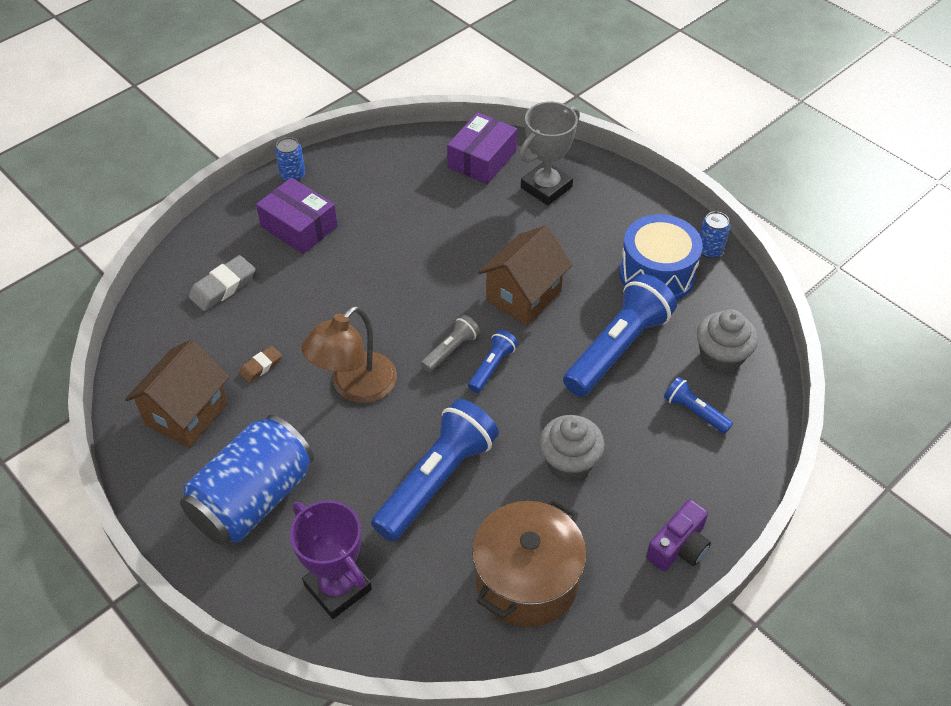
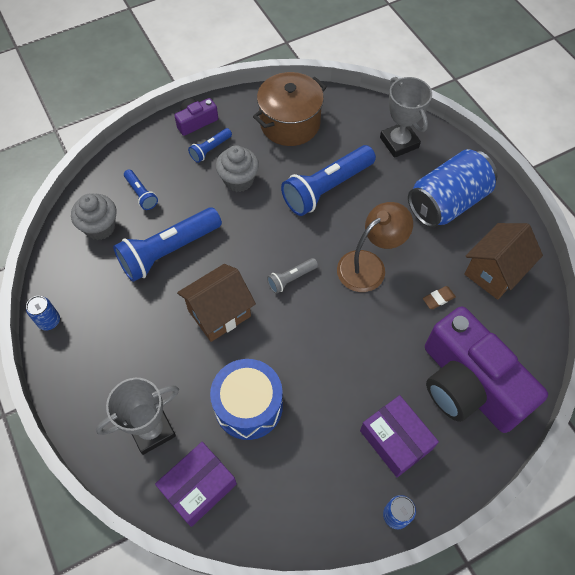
camera: 165 degrees left, 10 degrees up
grey eraser [188,255,255,311] -> purple camera [425,306,548,433]
purple trophy [290,500,372,619] -> grey trophy [380,77,432,158]
blue flashlight [468,330,518,393] -> blue flashlight moved to [188,128,232,163]
blue drum [619,214,703,300] -> blue drum moved to [210,359,283,440]

